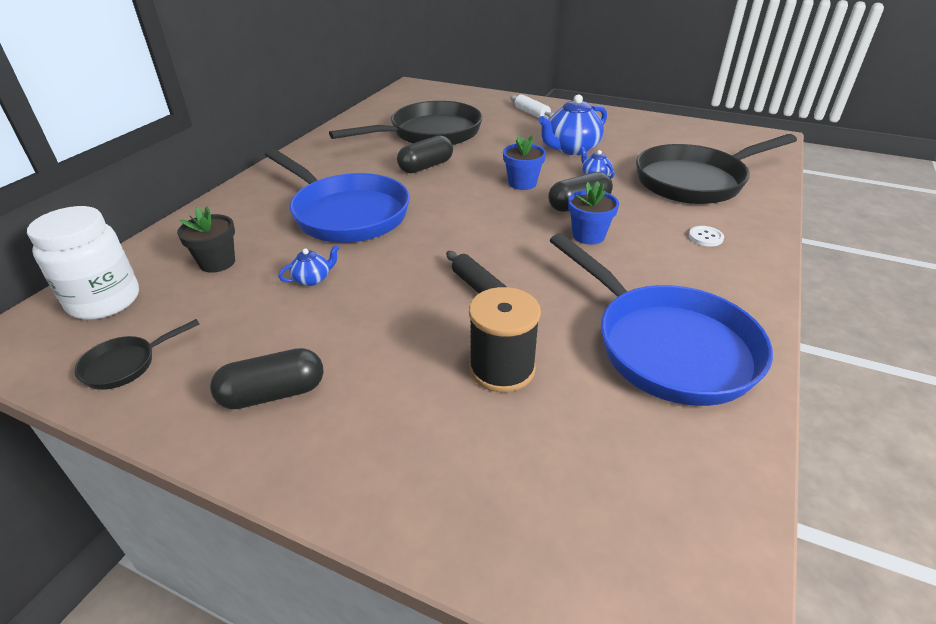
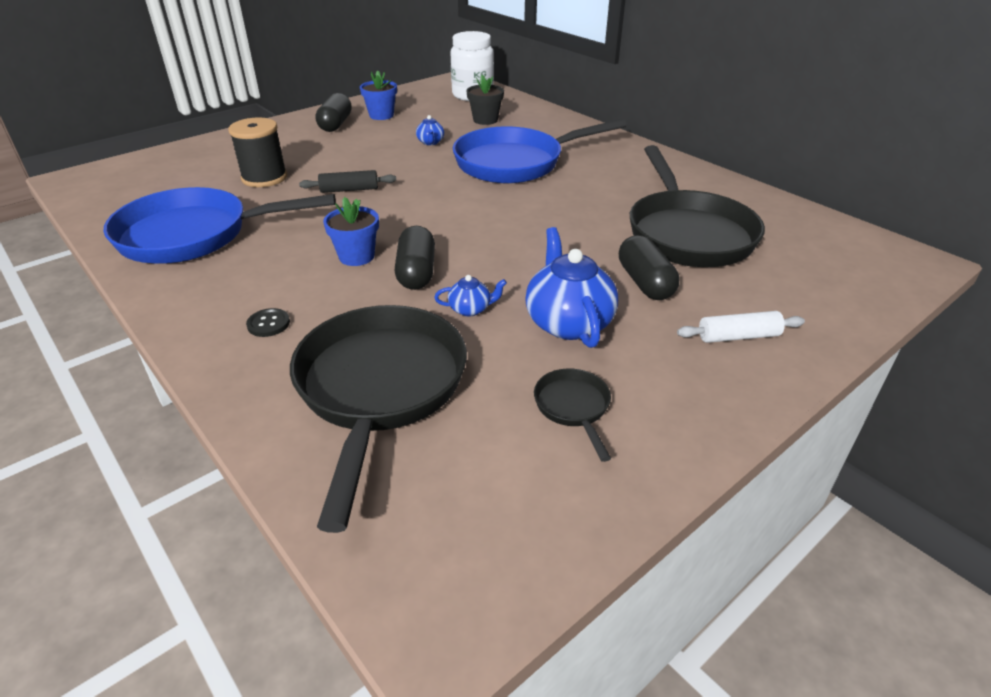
camera: 115 degrees right, 0 degrees up
black pan [74,319,199,390] -> black pan moved to [534,368,611,462]
black capsule [397,135,453,174] -> black capsule moved to [619,235,679,300]
blue flower pot [503,135,546,190] -> blue flower pot moved to [360,71,397,120]
white button [689,226,724,247] -> black button [246,308,290,337]

